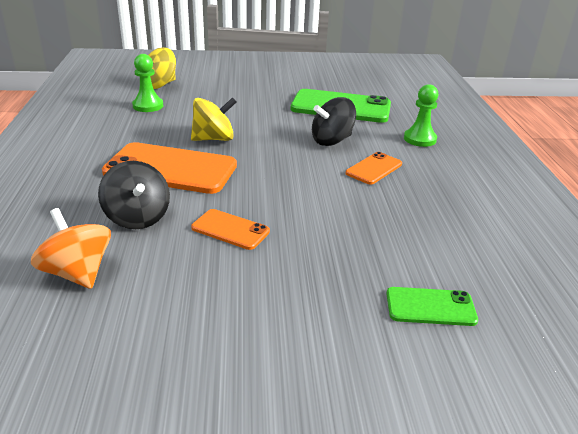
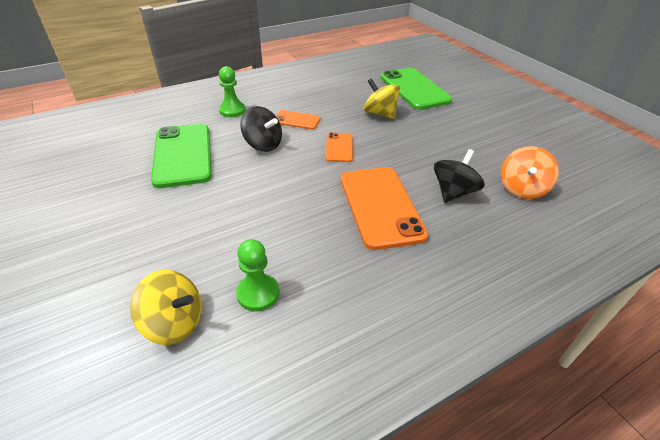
camera: 115 degrees left, 10 degrees up
yellow spinning top [191,97,237,141] -> yellow spinning top moved to [364,78,400,119]
orange phone [191,209,270,250] -> orange phone moved to [326,132,353,162]
green phone [386,287,478,326] -> green phone [380,68,452,110], size x1.97

